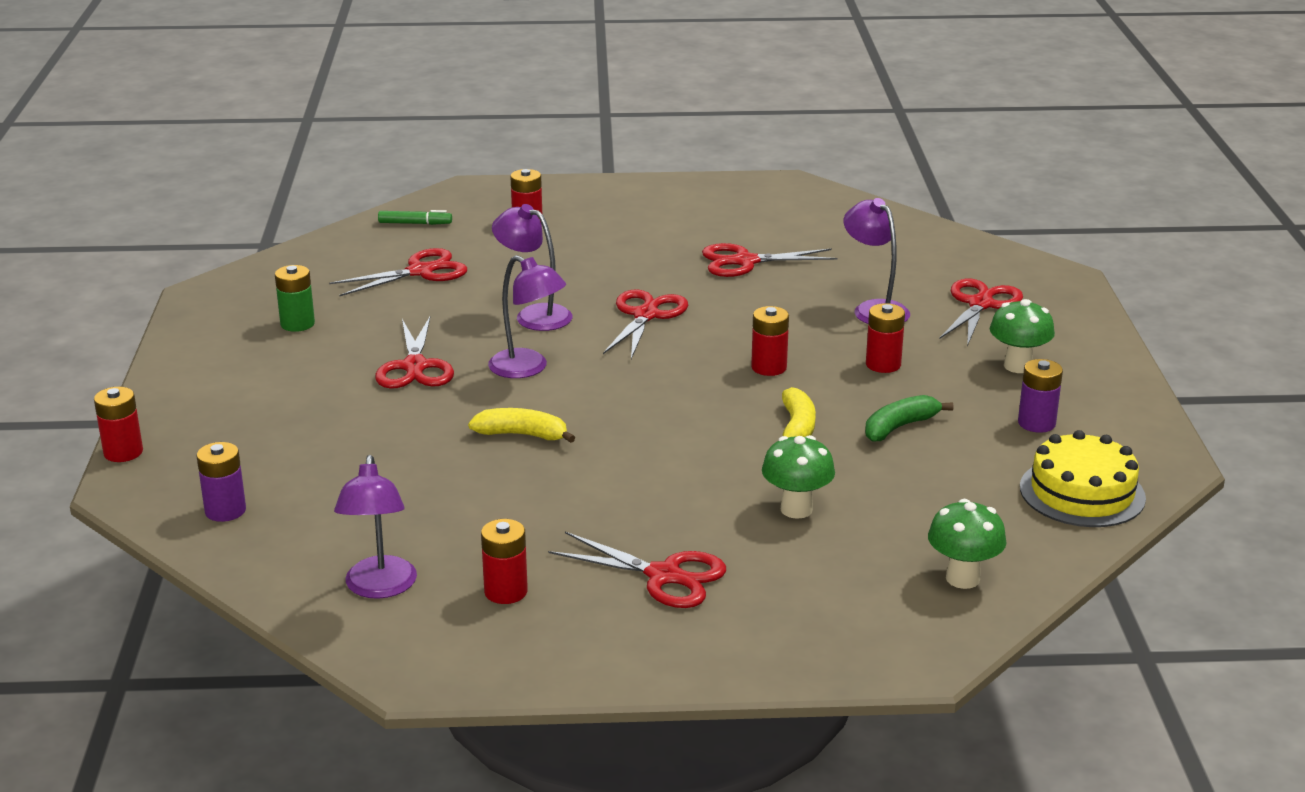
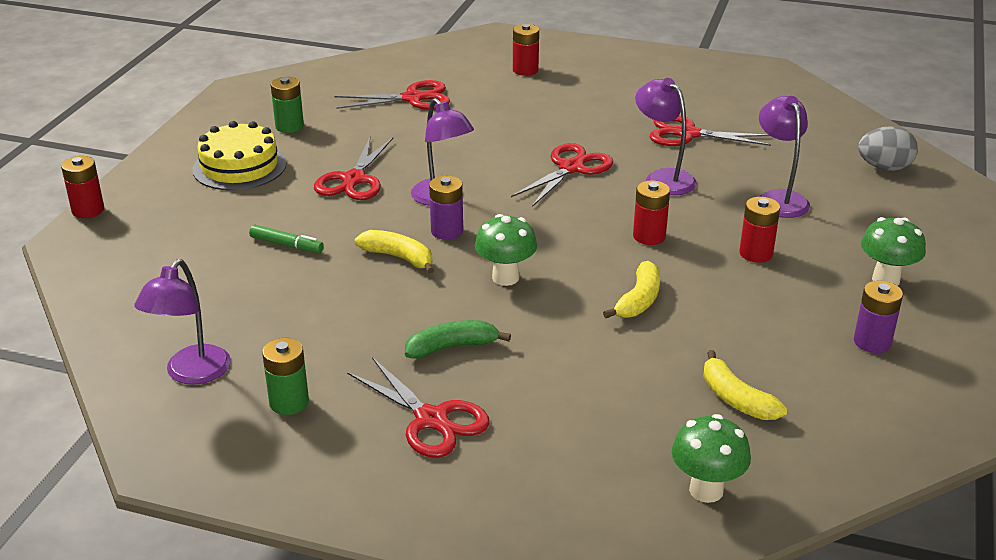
camera: 20 degrees right, 5 degrees up
purple battery [197,442,246,522] -> purple battery moved to [429,176,463,240]
green marker [378,210,452,225] -> green marker moved to [249,225,324,253]
red battery [481,519,528,604] -> green battery [262,338,309,415]
purple lamp [492,204,572,331] -> purple lamp moved to [635,78,697,195]
green mushroom [762,435,835,519] -> green mushroom moved to [475,214,537,286]
green banana [865,395,953,442] -> green banana moved to [405,320,511,359]
red scissors [940,279,1023,346] -> none
yellow cake [1020,430,1146,527] -> yellow cake moved to [192,121,286,190]
none -> yellow banana [703,350,787,420]
none -> grey egg [858,126,918,171]

